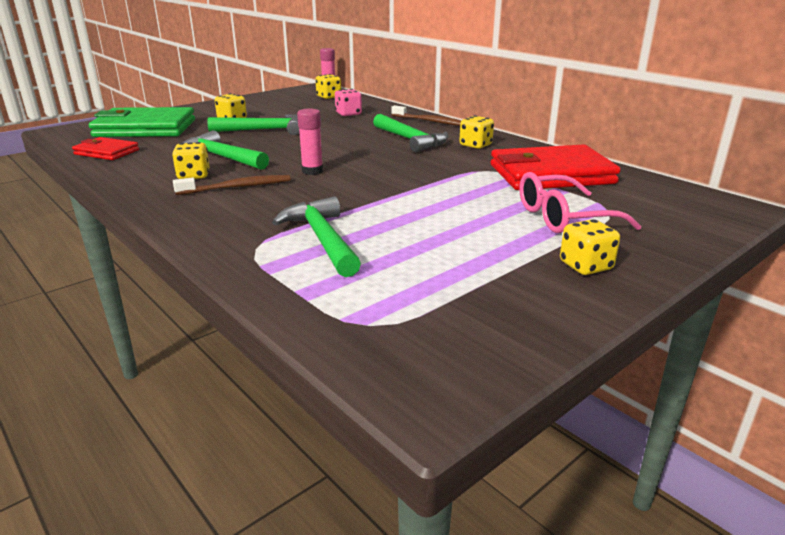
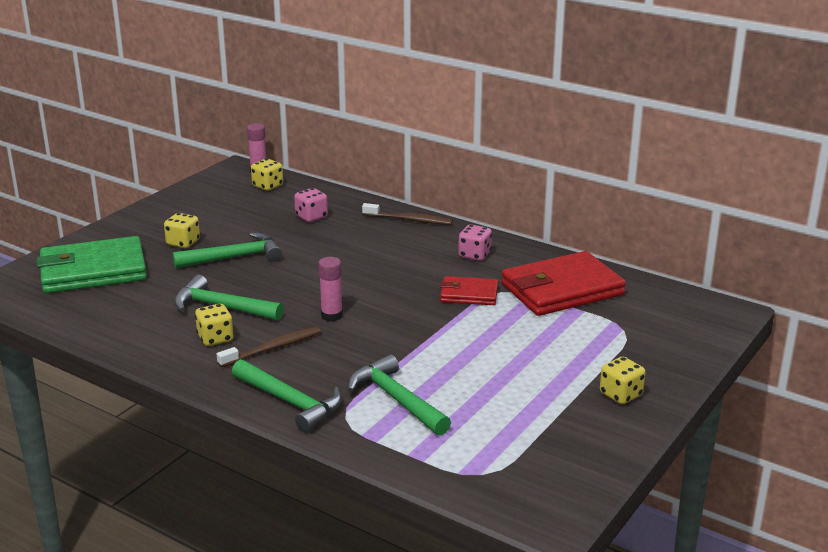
camera: 15 degrees left, 0 degrees up
red wallet [72,137,139,160] -> red wallet moved to [440,276,498,305]
green hammer [373,114,449,152] -> green hammer moved to [232,359,342,433]
yellow dice [459,115,494,149] -> pink dice [458,224,492,261]
pink glasses [519,172,641,233] -> none

